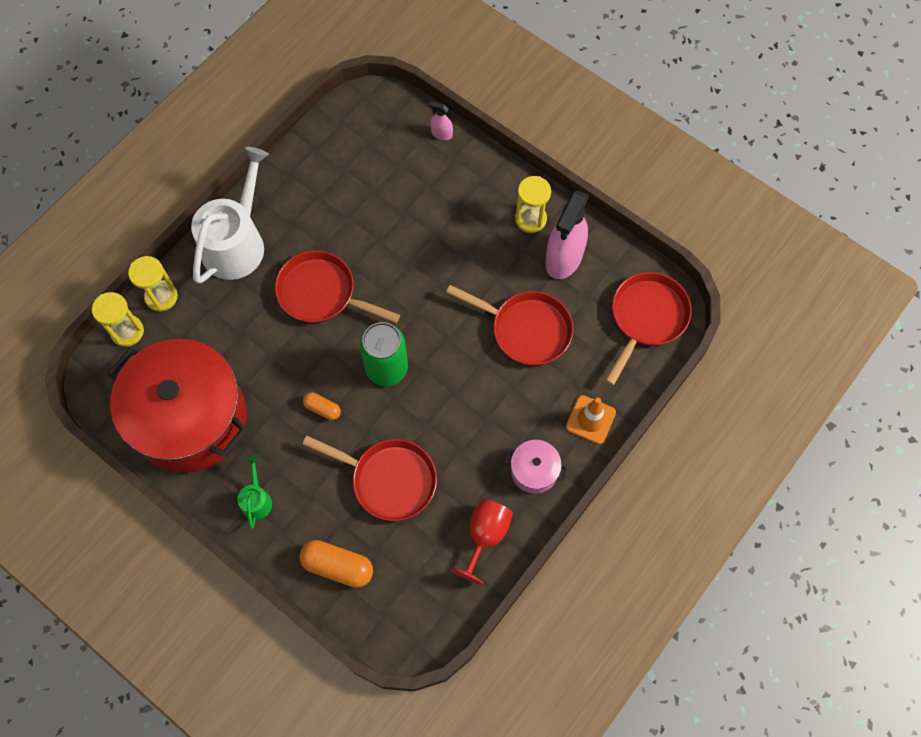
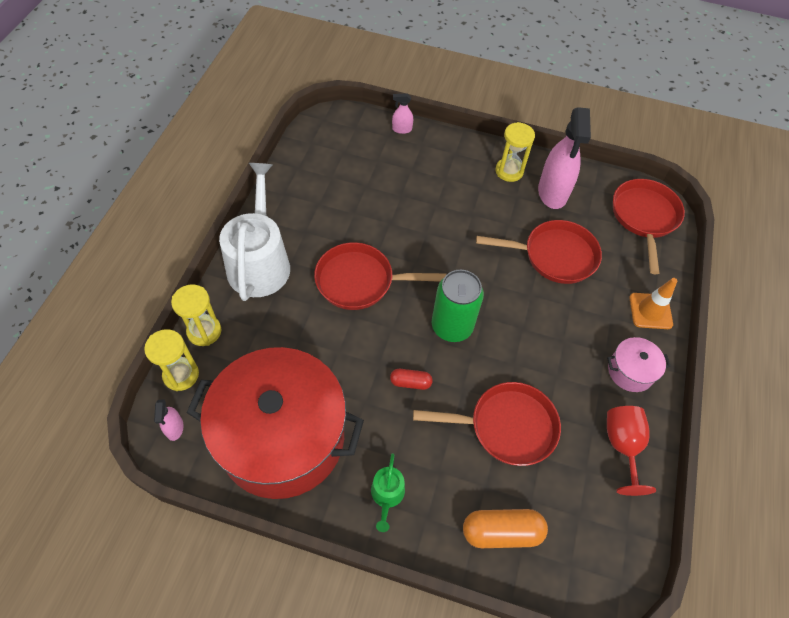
camera: 25 degrees left, 10 degrees down
green watering can [237,455,272,529] -> green watering can turned 150 degrees counterclockwise [371,453,405,532]
orange capsule [303,392,341,420] -> red capsule [390,369,433,390]
none -> pink spray bottle [154,399,184,441]

